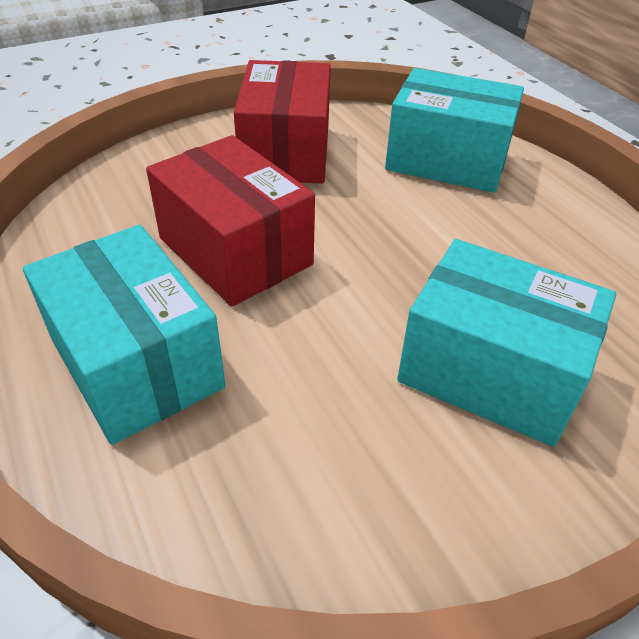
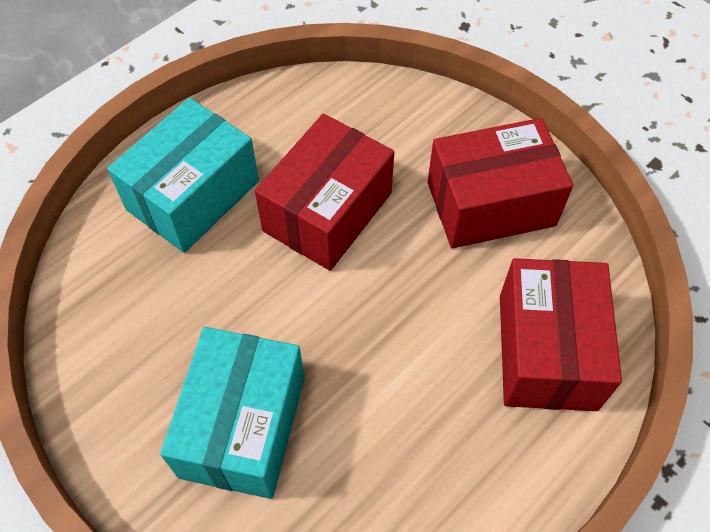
camera: 75 degrees right, 15 degrees up
turquoise box [385,68,524,193] -> red box [500,258,622,411]

